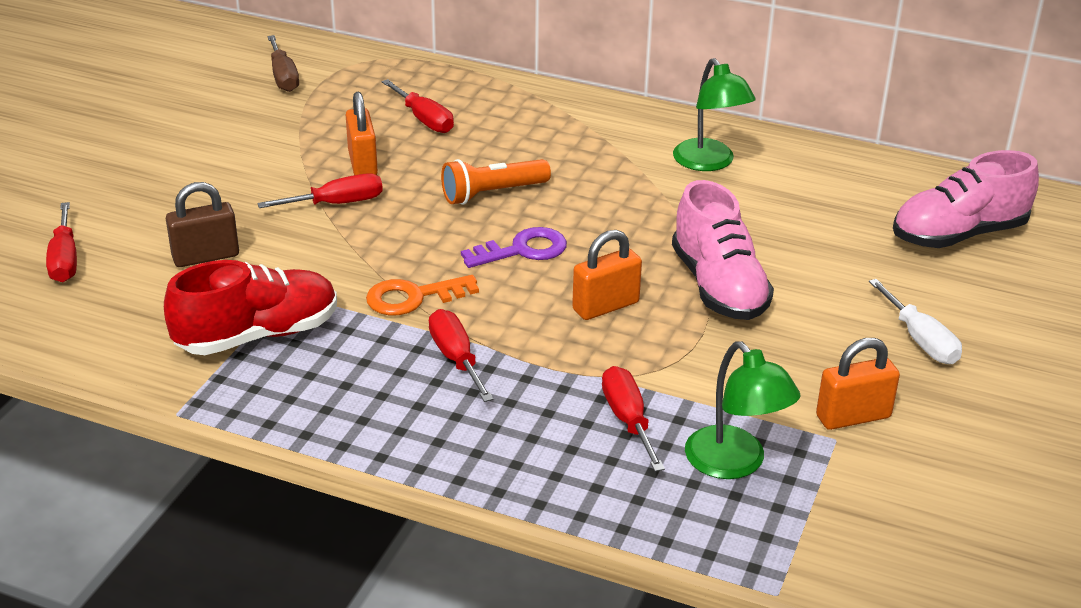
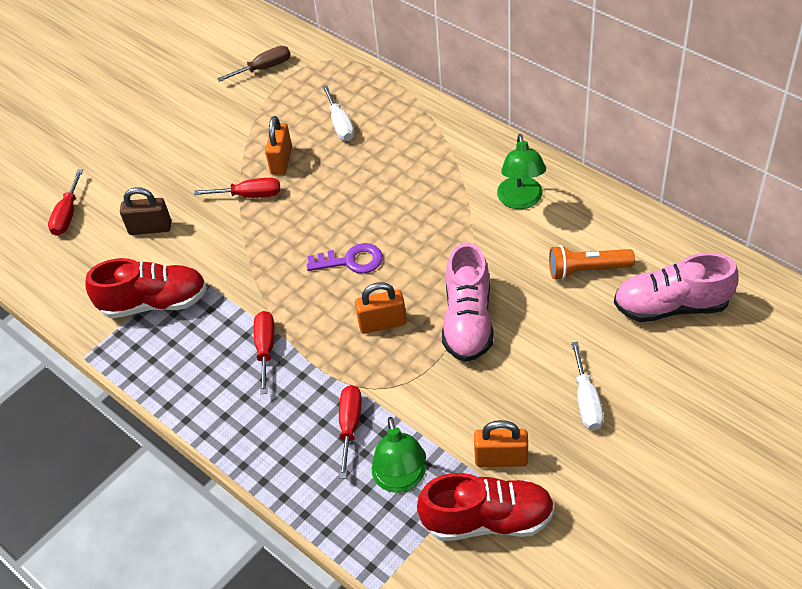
camera: 25 degrees right, 15 degrees up
brown screwdriver [267,35,299,92] -> brown screwdriver turned 120 degrees counterclockwise [217,46,291,82]
orange key [366,275,479,315] -> none
red screwdriver [382,79,454,133] -> white screwdriver [322,85,355,141]
orange flashlight [441,159,551,205] -> orange flashlight moved to [549,245,635,280]
none -> red shoe [417,473,555,541]

